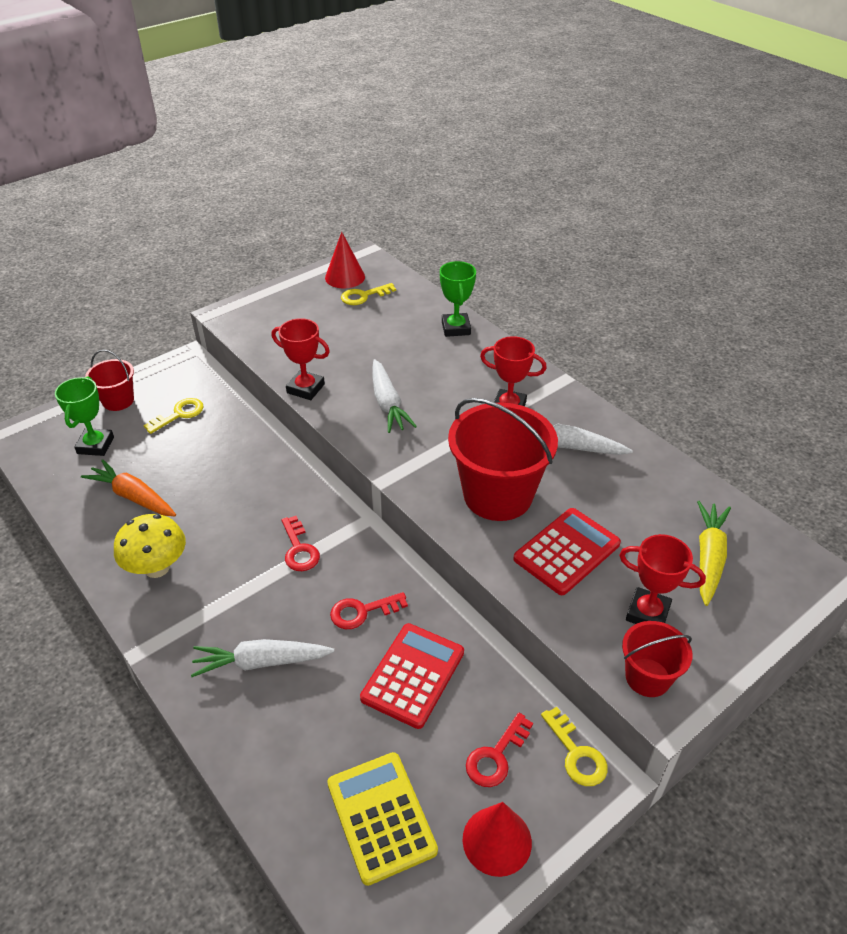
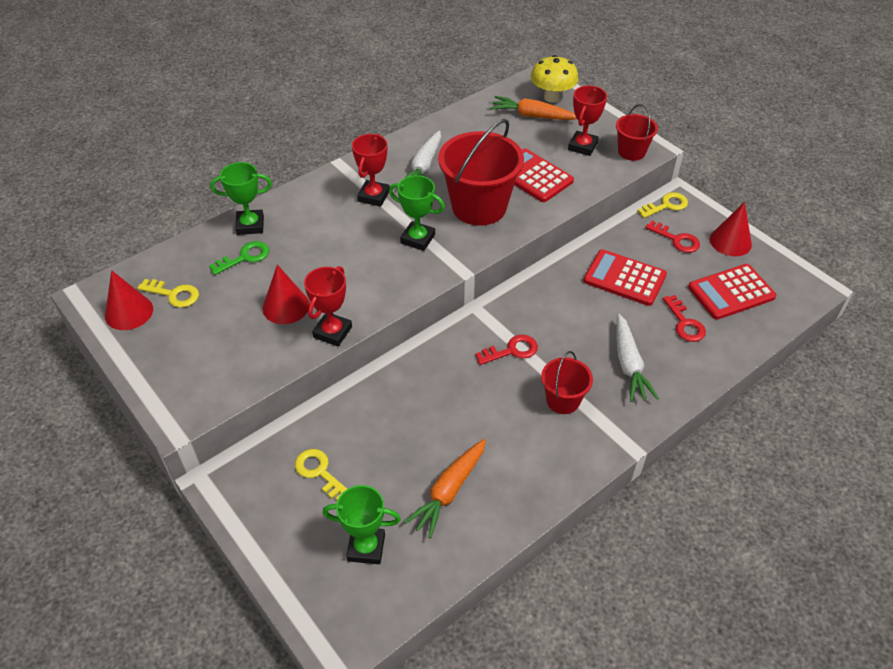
camera: 90 degrees left, 5 degrees up
red bucket [85,350,134,411] -> red bucket moved to [541,351,593,414]
yellow mushroom [114,514,186,578] -> yellow mushroom moved to [531,55,578,103]
yellow calculator [327,752,438,886] -> red calculator [688,264,777,320]
red key [330,592,408,629] -> red key moved to [663,295,706,342]
yellow key [341,283,396,305] -> yellow key turned 45 degrees counterclockwise [137,279,199,308]
white carrot [372,359,417,433] -> none
yellow carrot [697,501,731,606] -> orange carrot [490,96,577,120]
none -> green key [209,241,269,275]
none -> red cone [263,265,310,324]
none -> green trophy [389,175,445,251]

